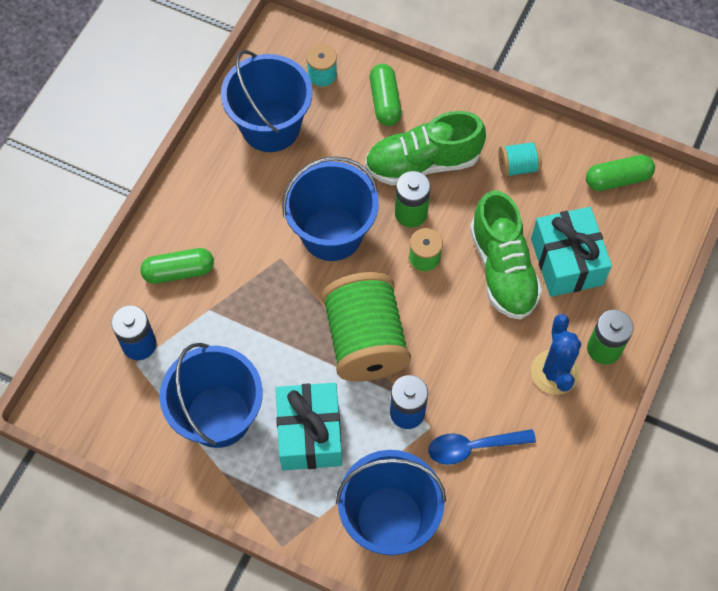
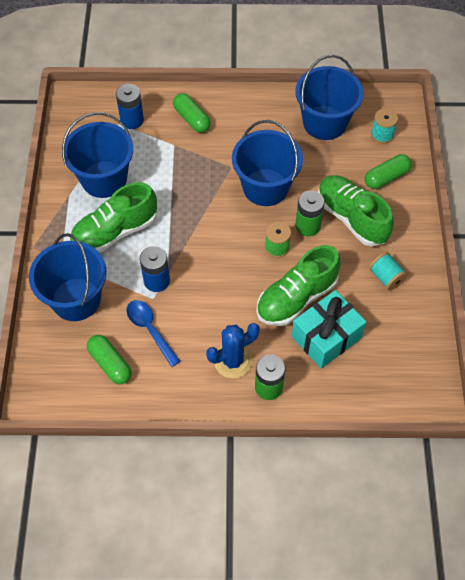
camera: 65 degrees right, 5 degrees down
turquoise gift [276,383,342,470] -> green shoe [70,182,157,253]
green spool [322,272,411,381] -> none
green capsule [586,155,655,191] -> green capsule moved to [87,335,132,384]

